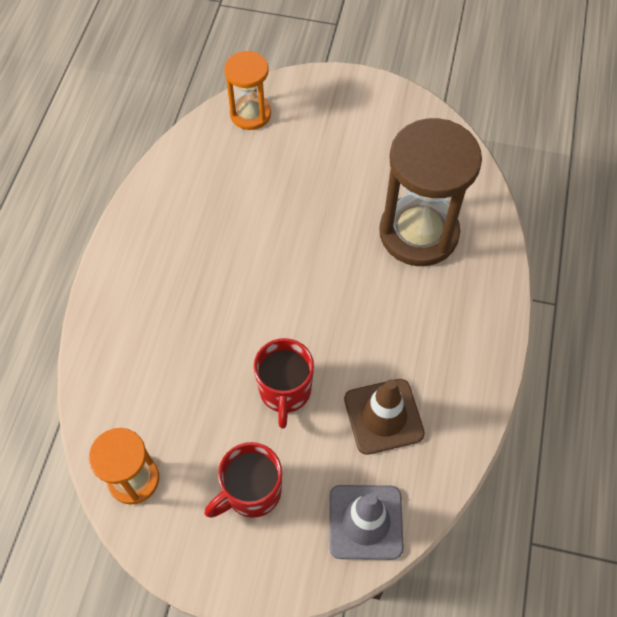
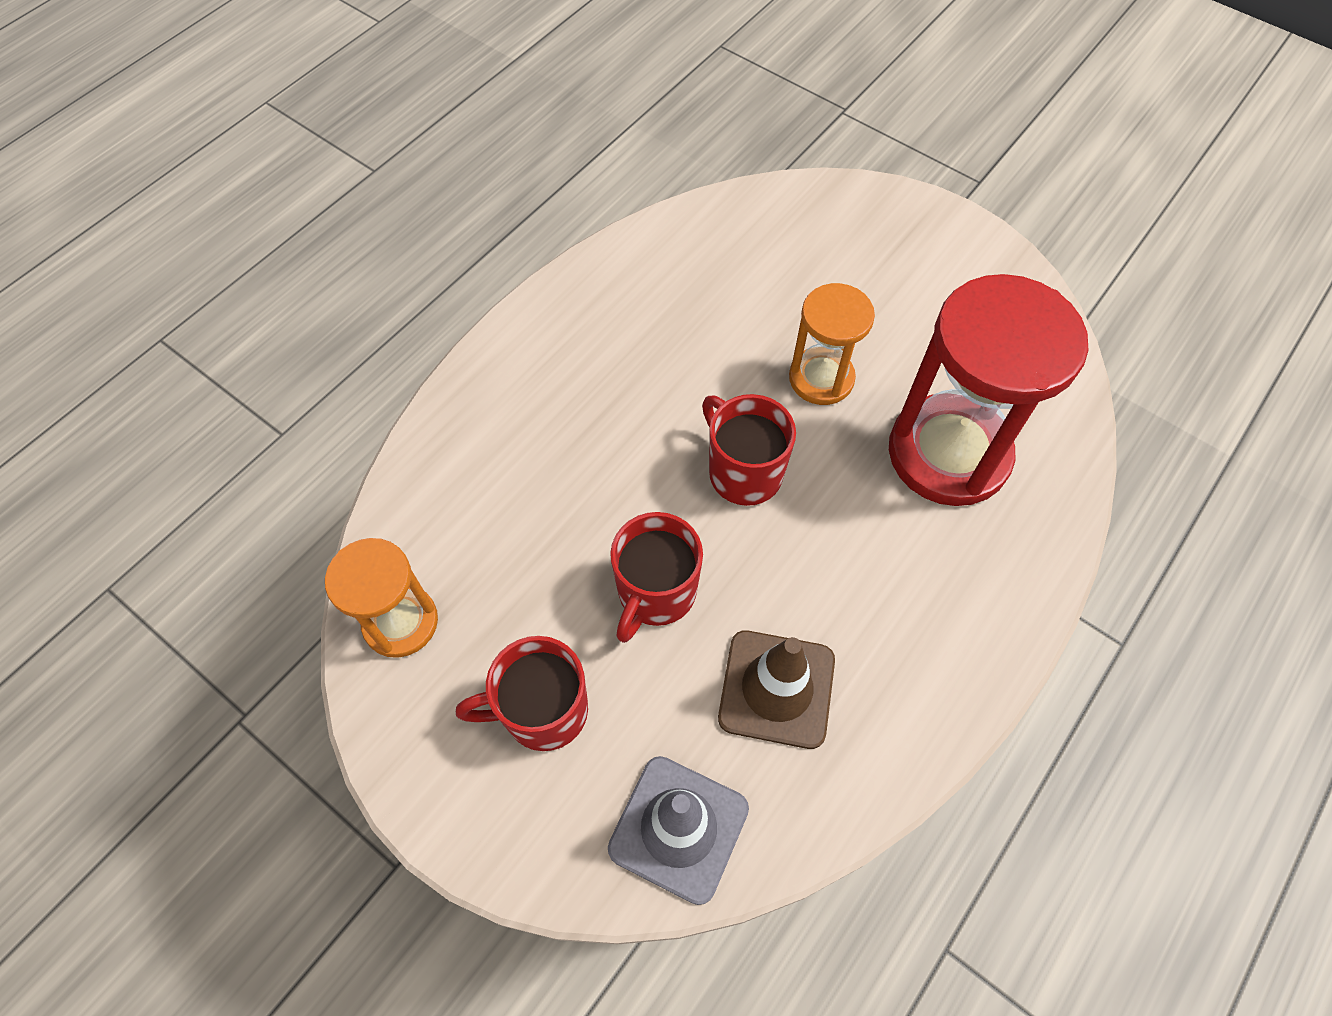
camera: 25 degrees right, 0 degrees up
orange hourglass [224,51,271,130] -> orange hourglass moved to [789,283,875,405]
brown hourglass [379,118,482,266] -> red hourglass [889,274,1088,506]
none -> red mug [702,394,796,506]

